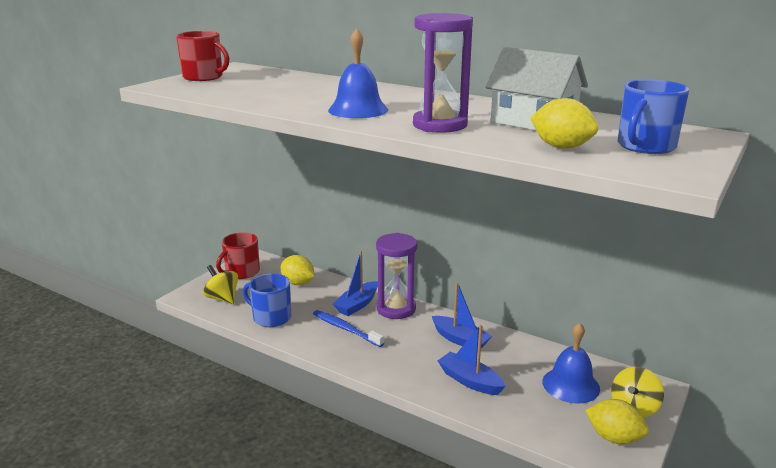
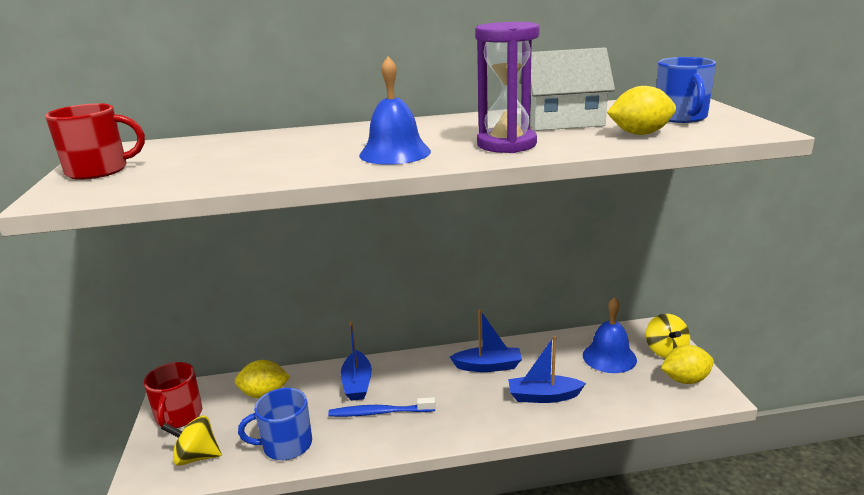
camera: 40 degrees left, 0 degrees up
purple hourglass [376,233,417,319] -> none

